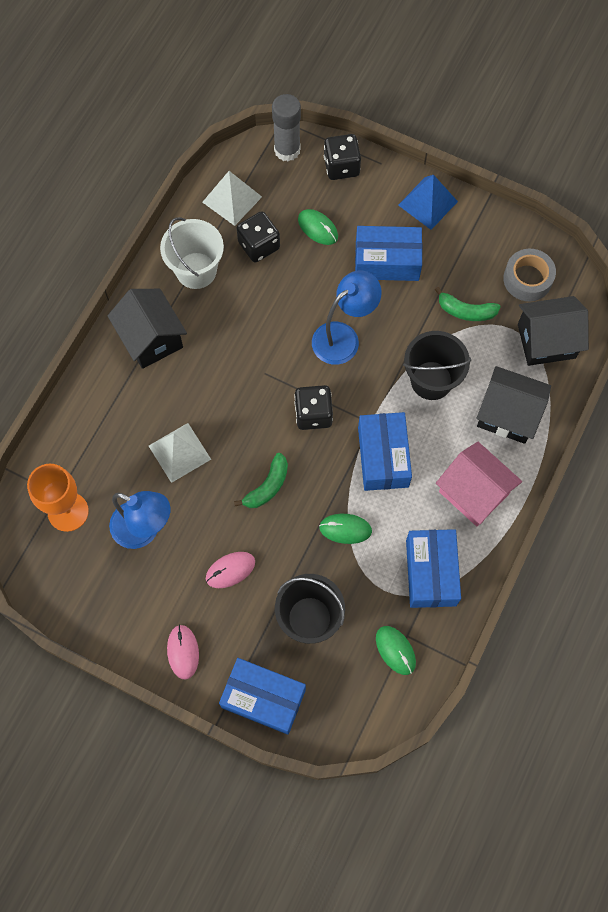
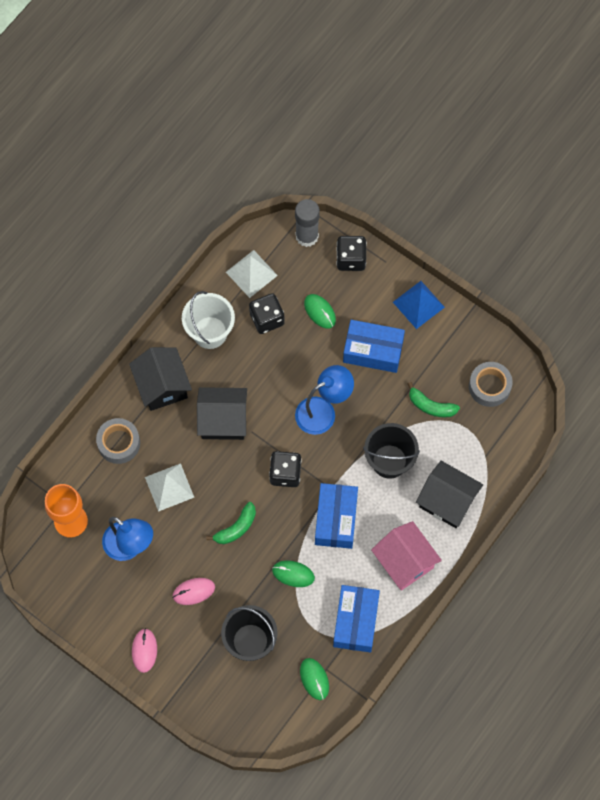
camera: 10 degrees right, 0 degrees up
blue box [219,658,306,735] -> none
black house [518,296,589,366] -> black house moved to [197,387,247,440]
none -> grey tape [96,418,140,464]

